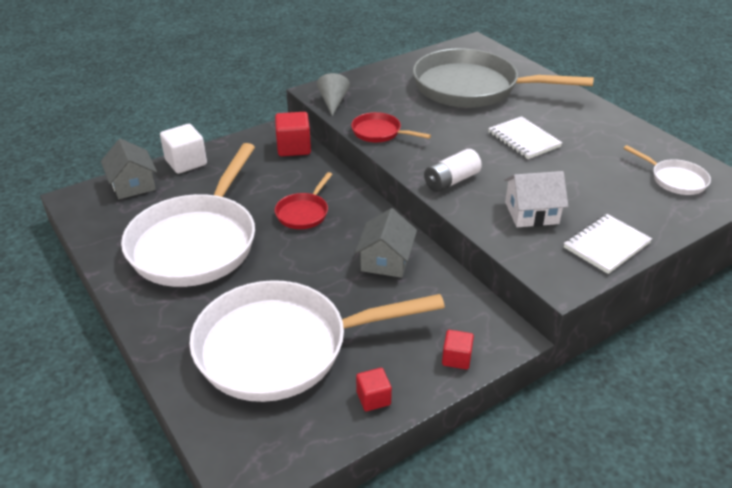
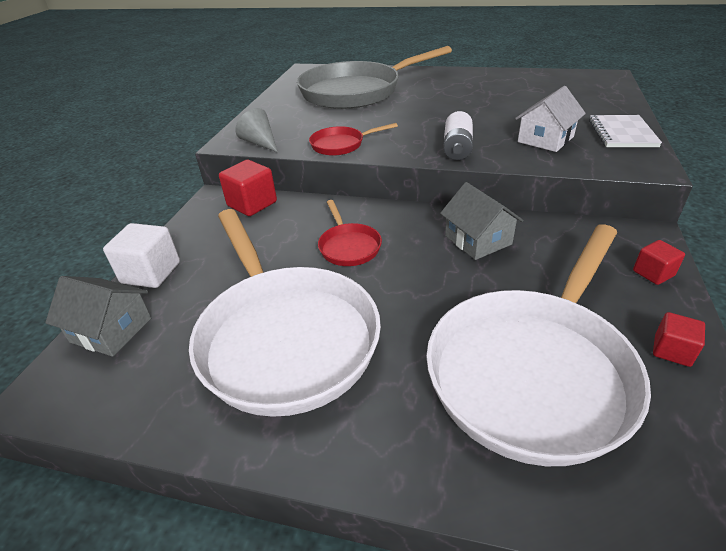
camera: 40 degrees left, 0 degrees up
white notebook [488,116,562,159] -> none
white pan [623,145,711,195] -> none

